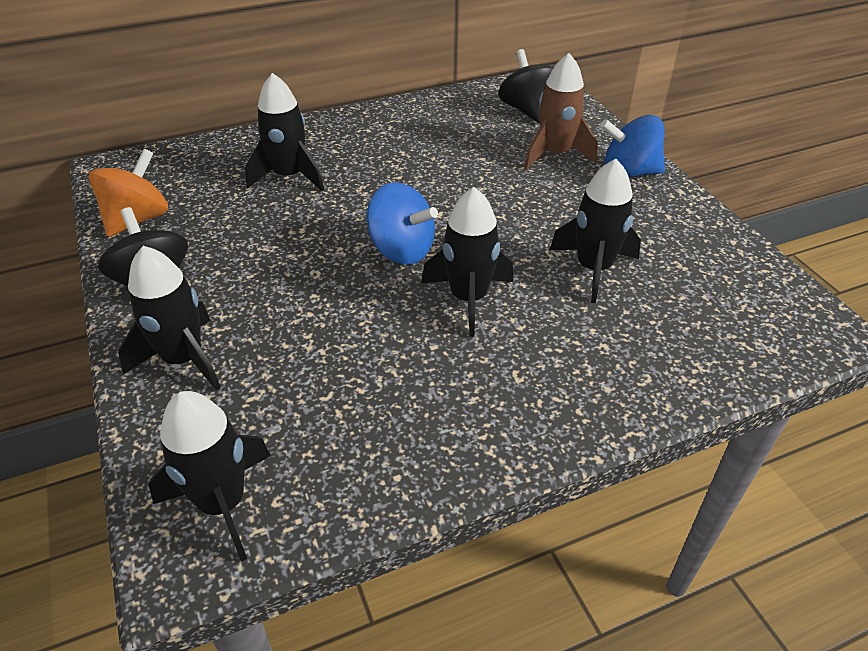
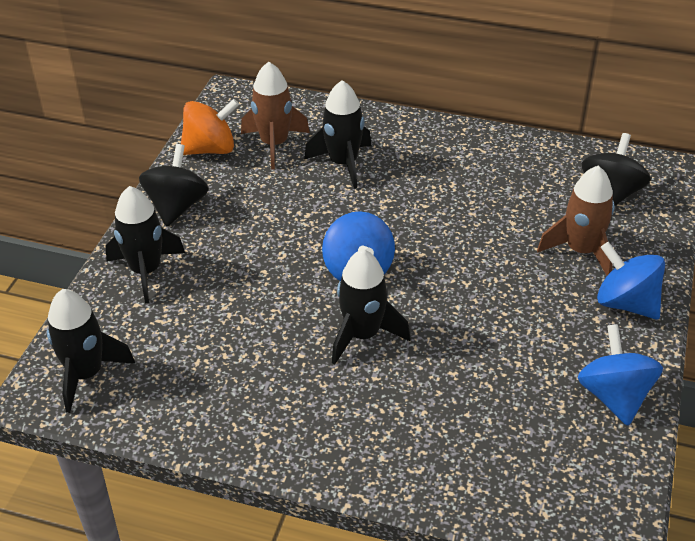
camera: 40 degrees right, 0 degrees up
black rocket [550,159,641,303] -> none
none -> brown rocket [241,62,310,170]
none -> blue spinning top [578,324,663,426]

